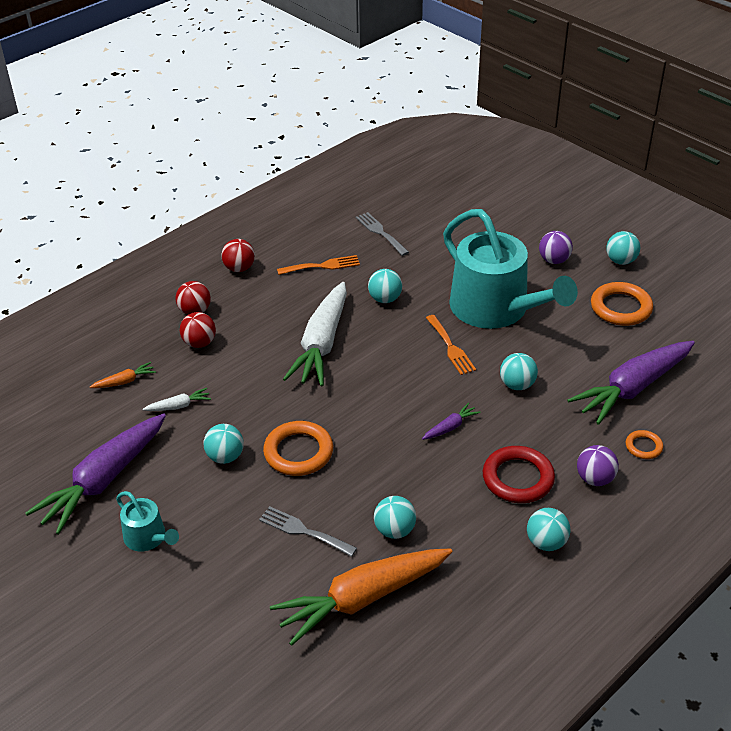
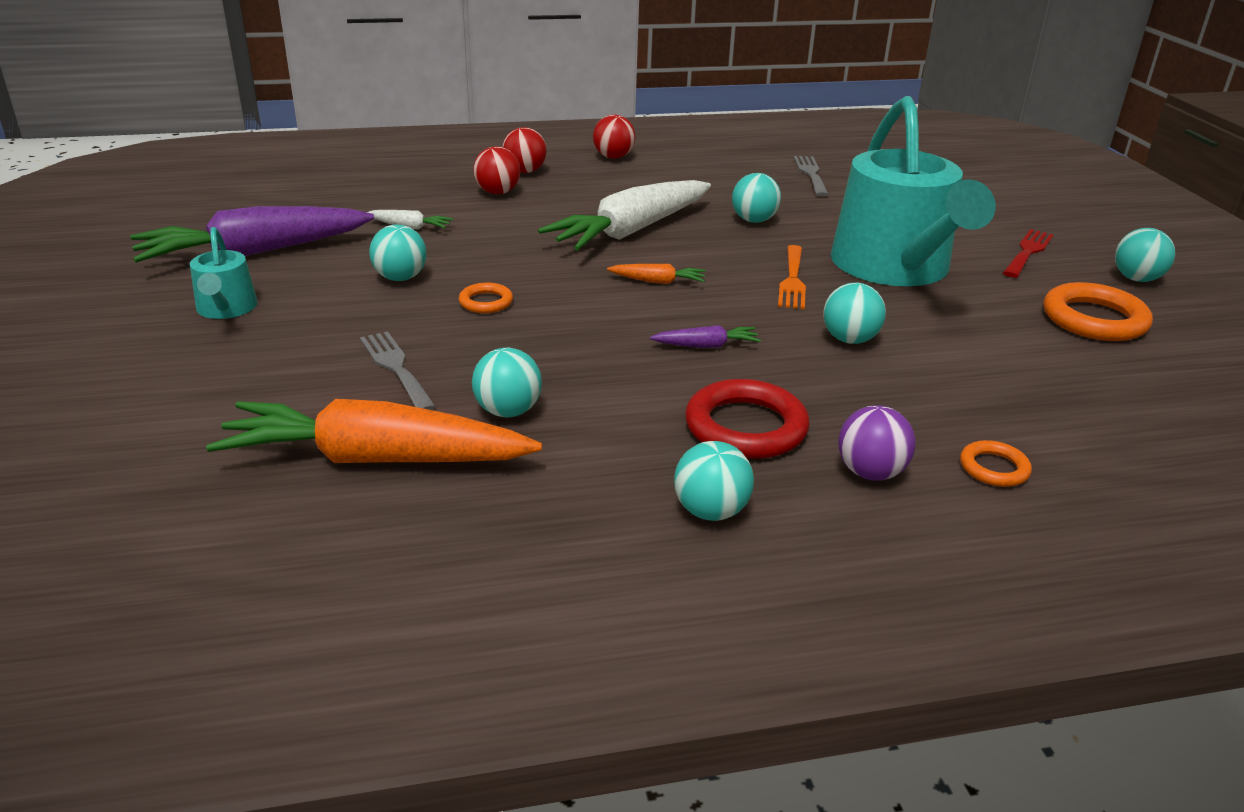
camera: 30 degrees right, 10 degrees down
orange carrot [90,362,156,388] -> orange carrot moved to [607,264,705,284]
orange ring [263,421,333,476] -> orange ring [459,283,513,313], size x0.53
orange fork [277,255,360,275] -> none
purple ball [539,231,573,264] -> red fork [1003,229,1054,278]
purple carrot [567,341,695,425] -> none

